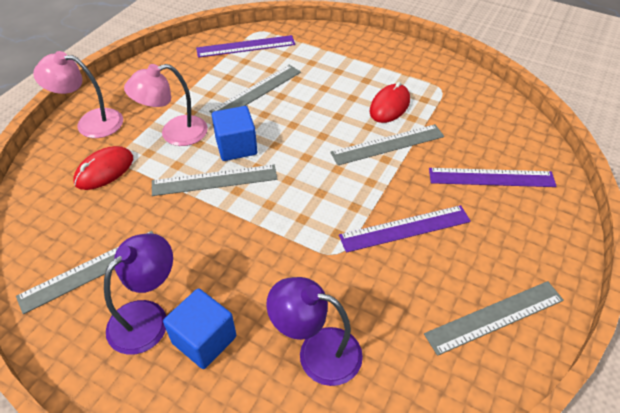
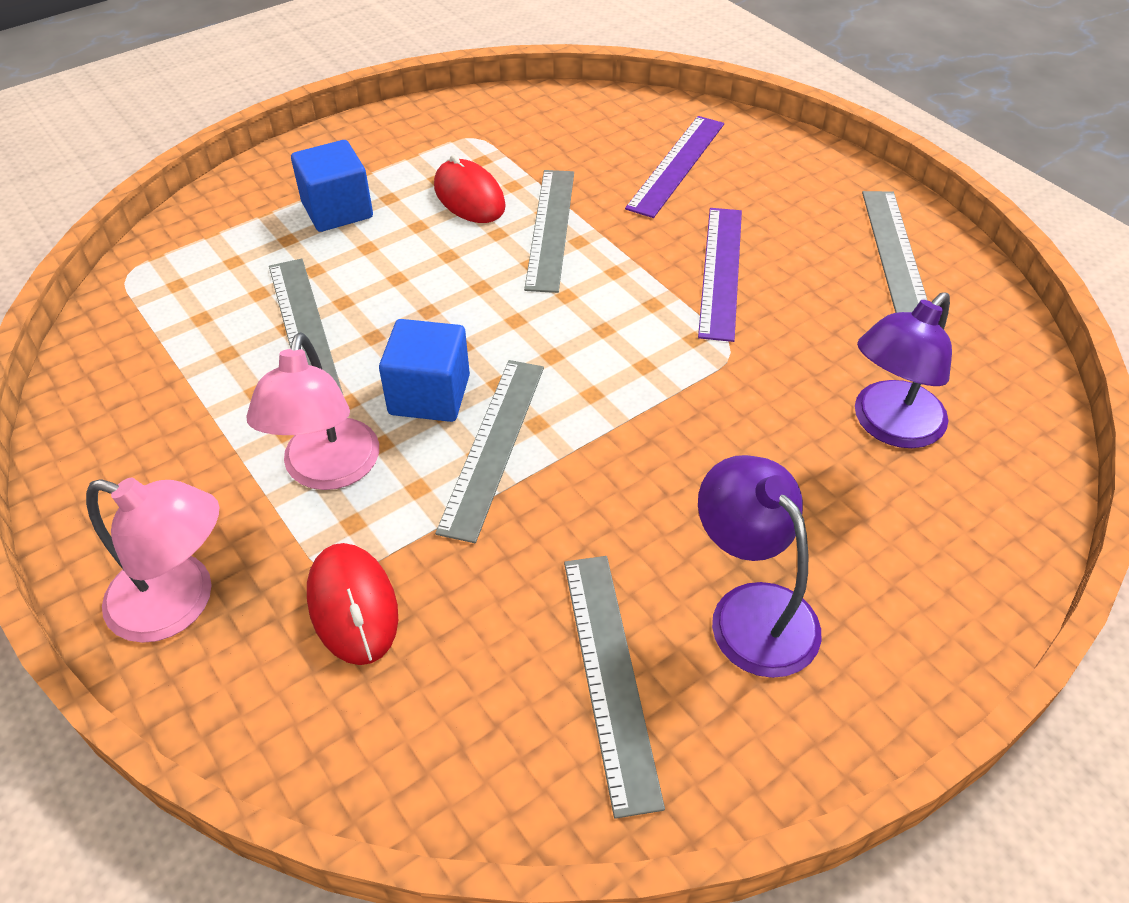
camera: 65 degrees left, 0 degrees up
pink lamp [33,51,123,138] -> pink lamp turned 105 degrees counterclockwise [86,478,219,643]
blue cube [163,288,236,369] -> blue cube moved to [291,140,373,232]
purple ruler [196,35,295,58] -> none

